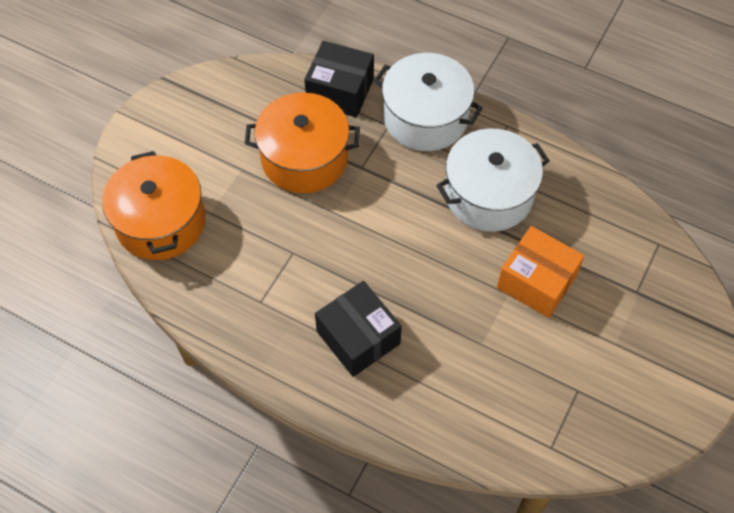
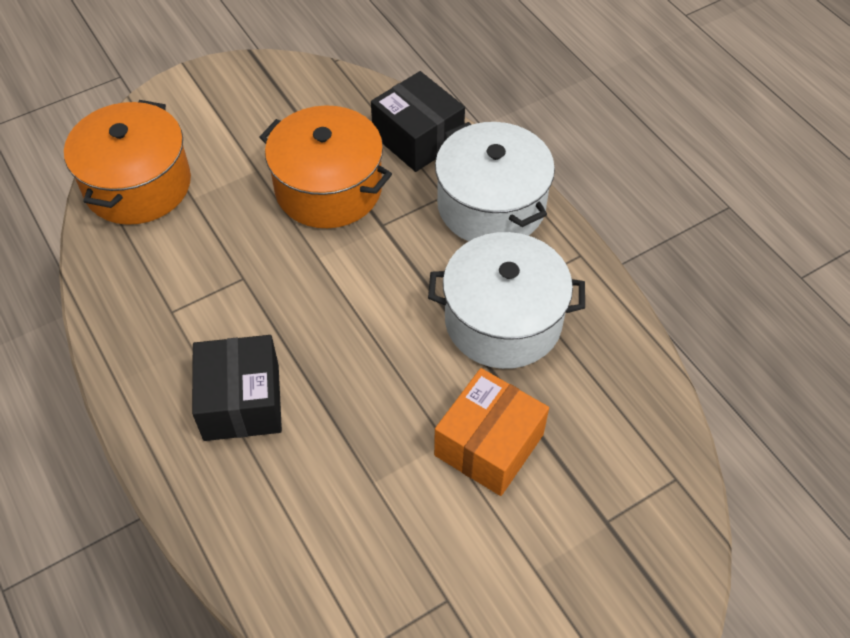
camera: 30 degrees right, 5 degrees down
orange box [497,226,584,318] -> orange box turned 60 degrees clockwise [434,368,549,496]

